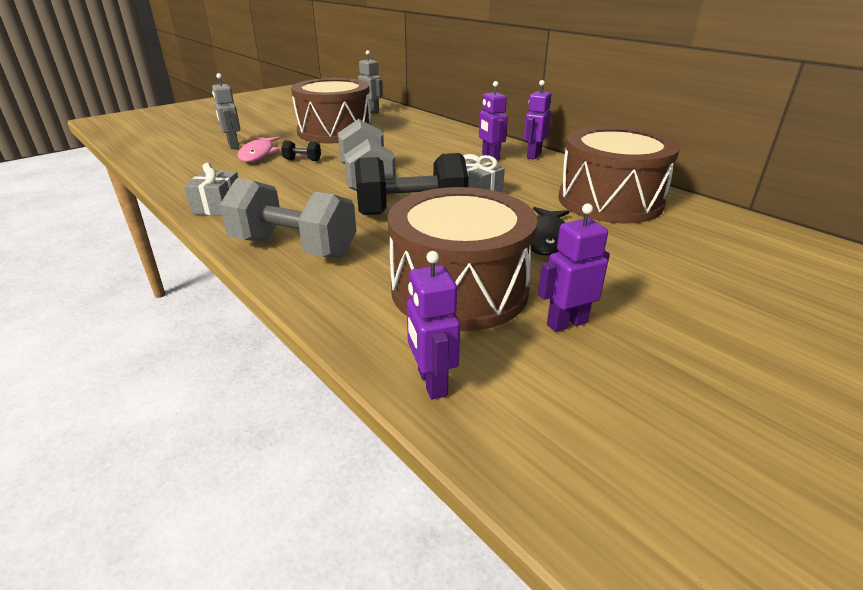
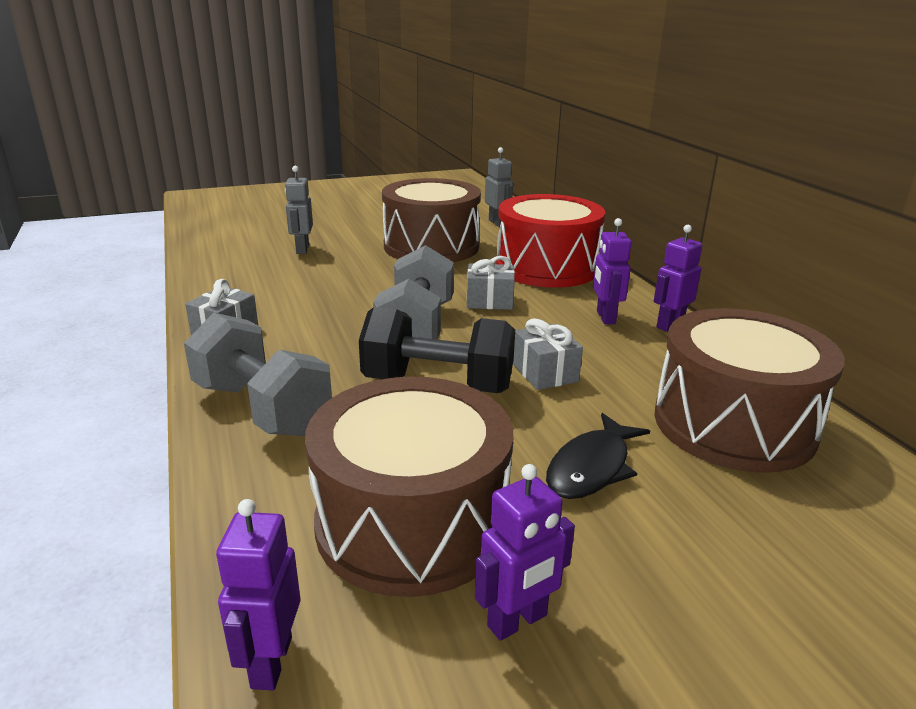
camera: 20 degrees right, 5 degrees down
pink fish [237,137,281,162] -> none
black dumbbell [281,140,321,161] -> none
purple robot [538,203,610,332] -> purple robot turned 150 degrees clockwise [475,464,575,641]
none -> grey gift [467,256,515,310]
none -> red drum [496,194,605,288]

